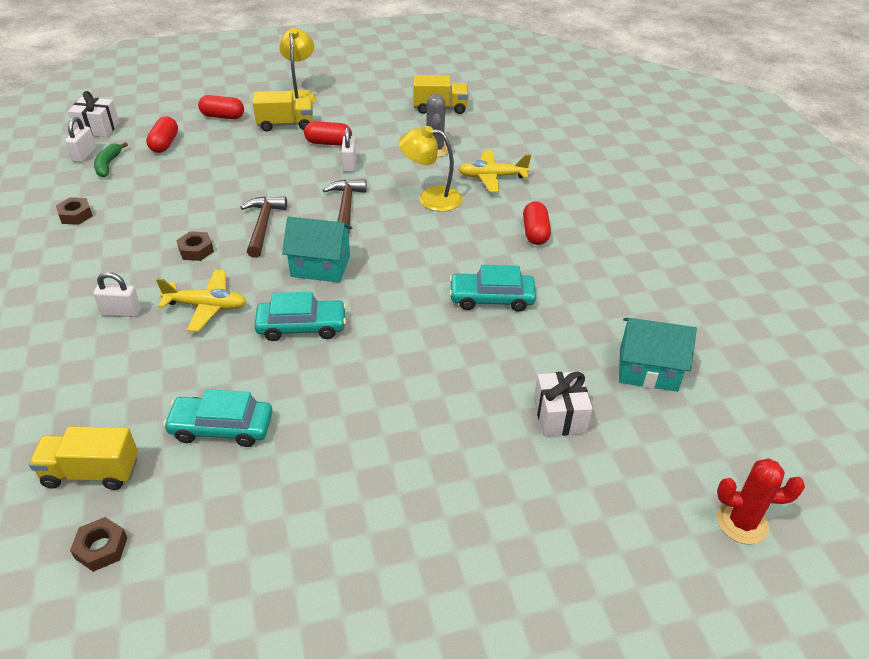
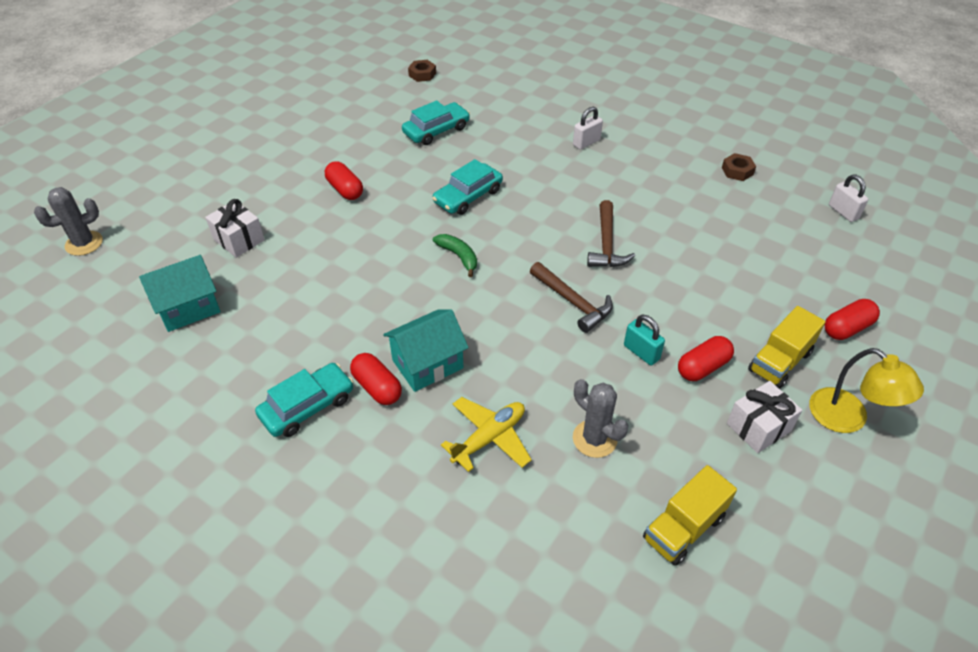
camera: 140 degrees right, 5 degrees up
yellow truck [29,426,138,490] -> none
white gift [68,91,119,137] -> white gift moved to [727,381,802,453]
green banana [94,142,128,177] -> green banana moved to [433,234,477,277]
red capsule [146,116,178,153] -> red capsule moved to [325,161,363,200]
yellow plane [156,270,247,332] -> none
brown nut [177,231,214,261] -> none
brown hammer [241,196,287,258] -> brown hammer turned 45 degrees clockwise [587,200,635,267]
turquoise house [282,216,352,283] -> turquoise house moved to [383,309,469,392]
white padlock [341,127,356,172] -> turquoise padlock [624,315,665,366]
yellow lamp [398,126,462,212] -> none
turquoise car [449,265,536,312] -> turquoise car moved to [255,363,353,437]
red cactus [717,458,805,544] -> grey cactus [34,187,103,256]

